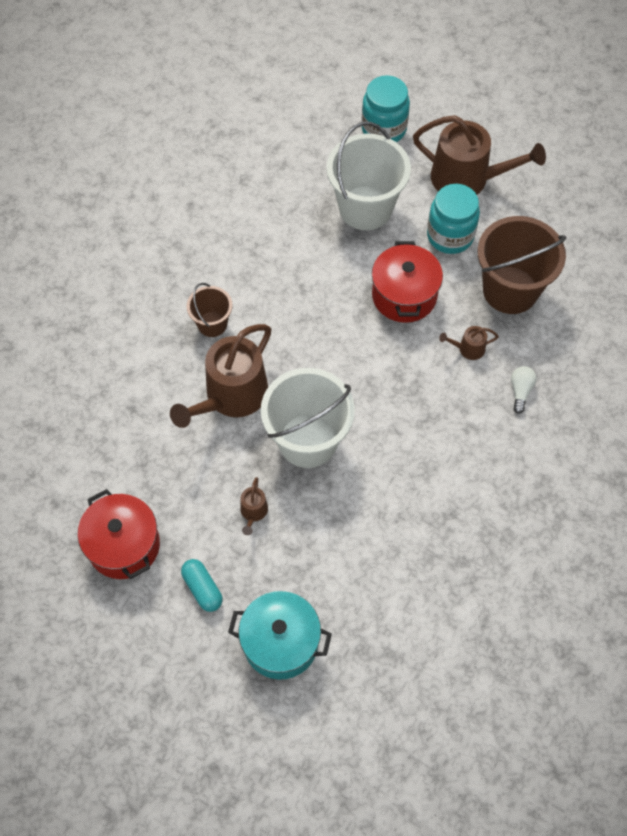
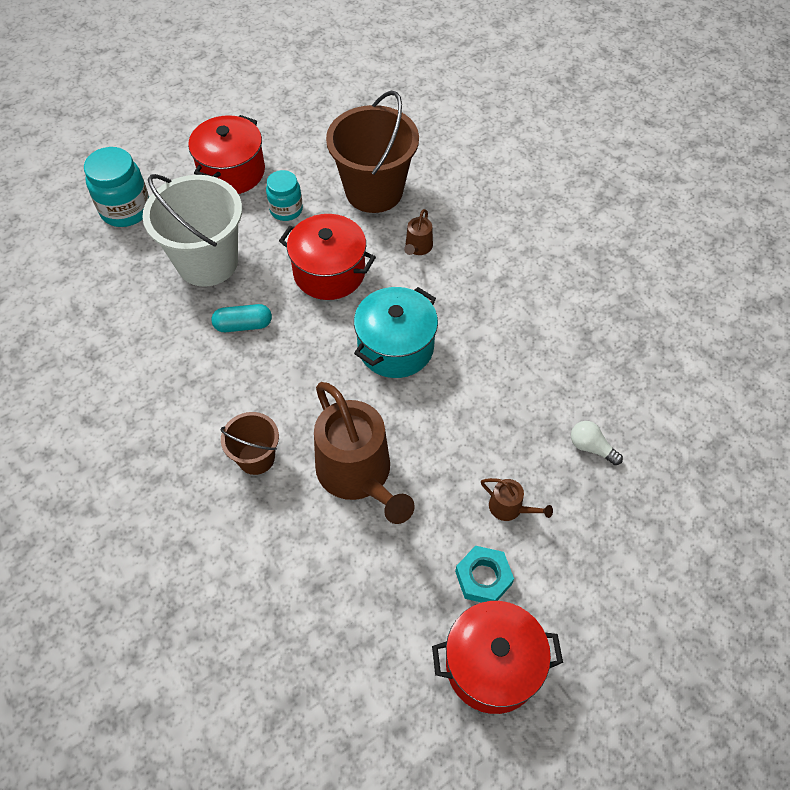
camera: 65 degrees left, 5 degrees down
turquoise capsule [181,559,223,612] -> turquoise capsule moved to [211,304,272,332]
turquoise pot [228,591,332,680] -> turquoise pot moved to [354,287,438,378]
white bucket [261,368,355,468] -> none
brown watering can [413,115,546,195] -> red pot [188,115,265,194]
turquoise jar [427,184,480,254] -> turquoise jar [266,170,303,221], size x0.64
white light bulb [511,366,537,414] -> white light bulb moved to [571,421,623,465]
none -> turquoise nut [455,546,514,603]

